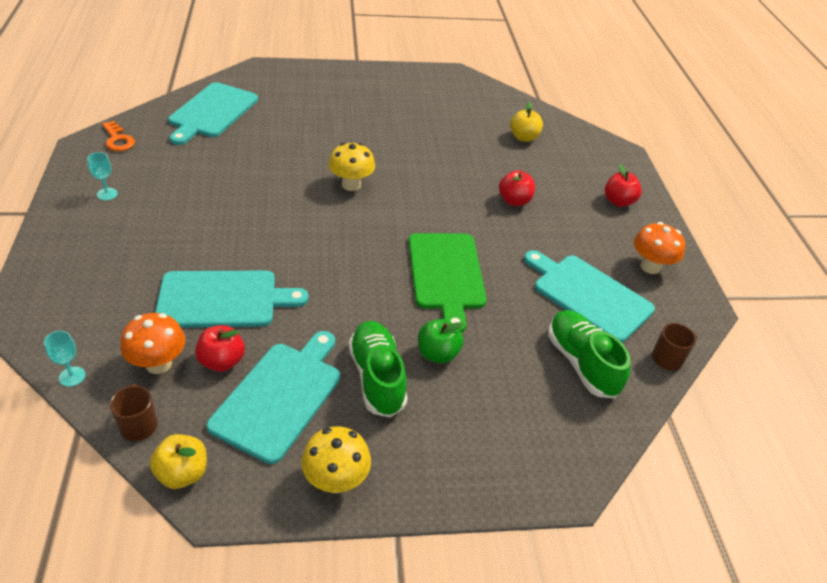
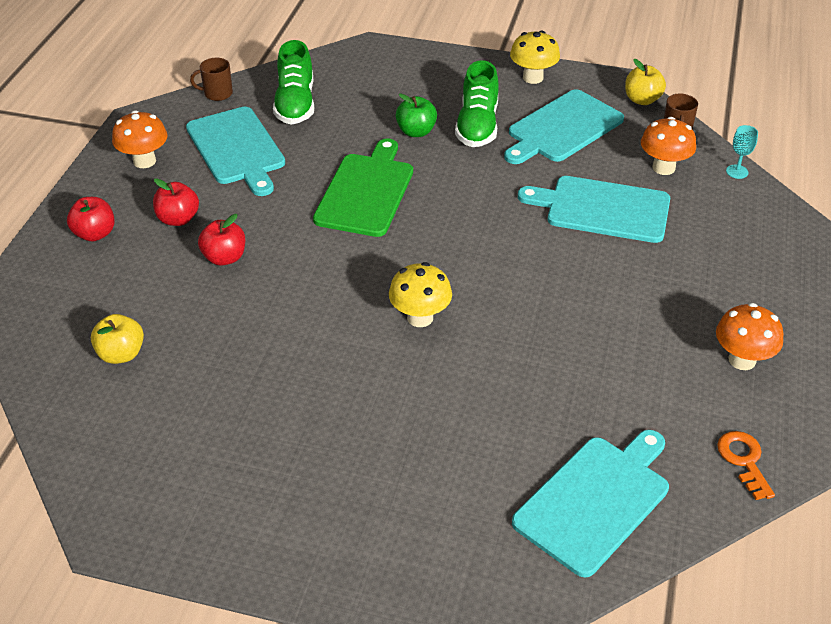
camera: 155 degrees left, 0 degrees up
turquoise goblet [87,152,118,200] -> orange mushroom [716,303,783,370]
red apple [195,325,245,372] -> red apple moved to [153,178,199,226]

